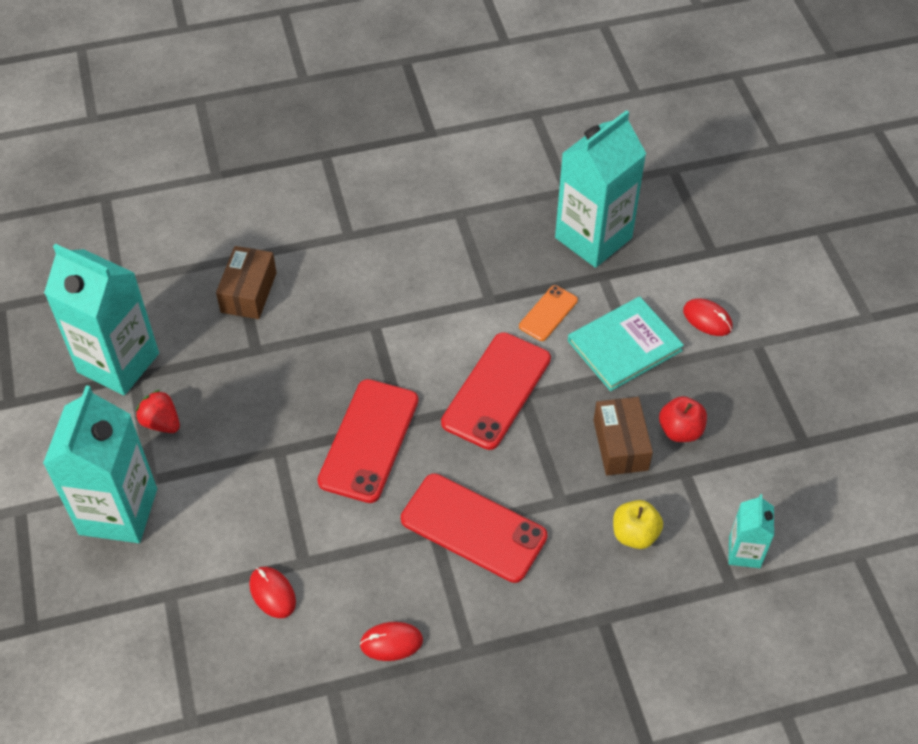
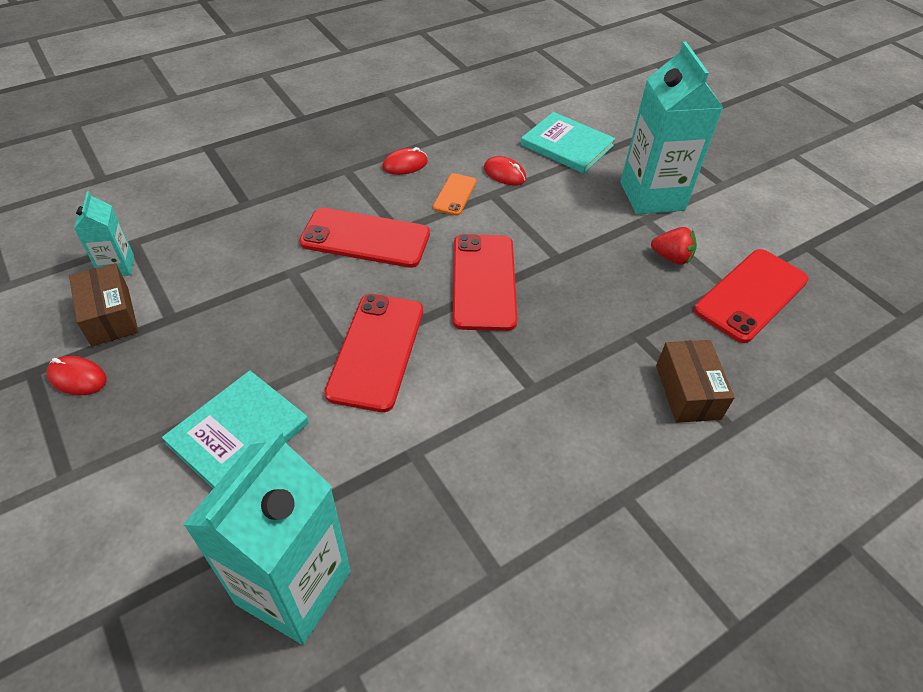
camera: 160 degrees right, 5 degrees down
turquoise carton [44,244,159,395] -> red phone [694,249,809,343]
orange phone [519,285,578,341] -> orange phone moved to [433,173,477,216]
brown box [594,397,653,476] -> brown box moved to [69,263,139,346]
yellow apple [613,500,663,549] -> none
red apple [659,396,707,442] -> none
red mouse [683,298,733,336] -> red mouse moved to [46,356,107,395]
none -> turquoise book [521,112,615,174]

